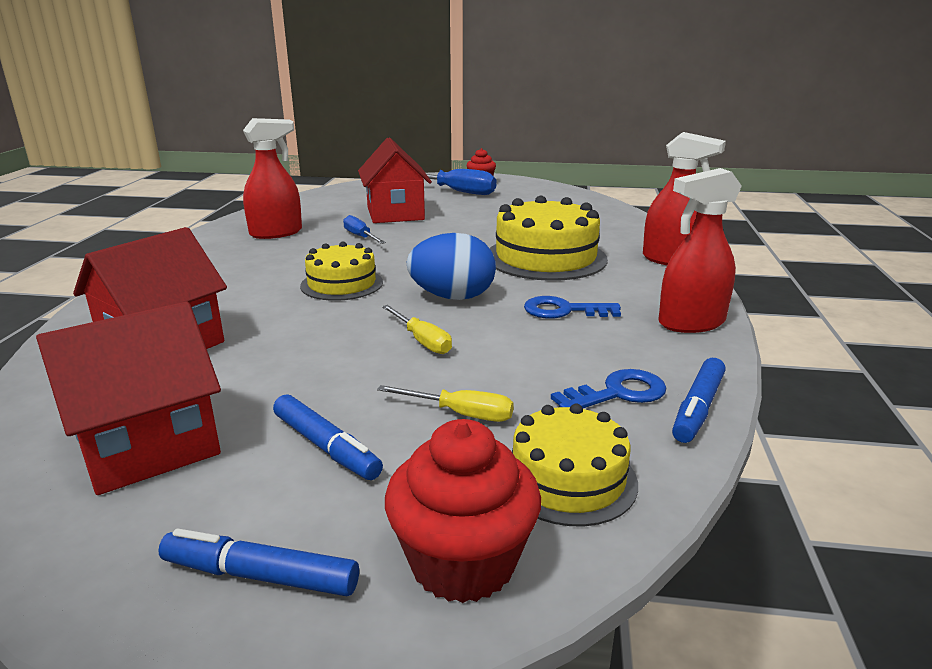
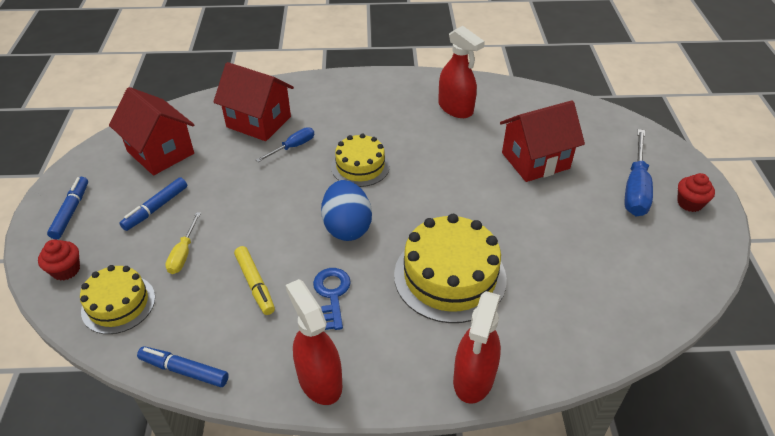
camera: 80 degrees right, 20 degrees up
blue screwdriver [343,215,386,244] -> blue screwdriver moved to [256,127,314,162]
yellow screwdriver [382,305,452,354] -> none
red cupcake [385,419,541,603] -> red cupcake [38,239,80,281], size x0.60
blue key [551,369,666,408] -> none
none -> yellow marker [234,246,275,315]

